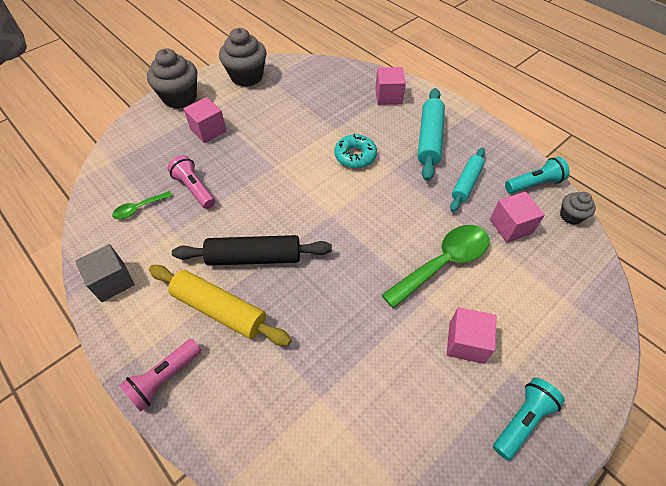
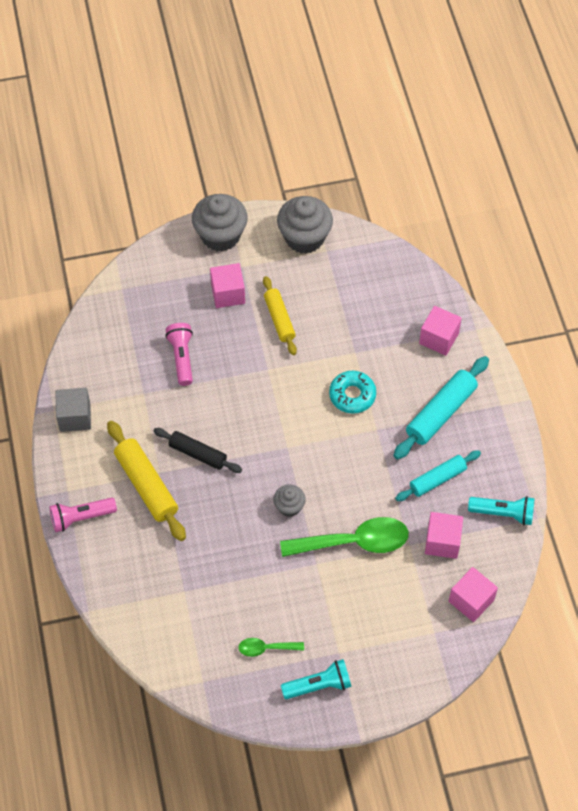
camera: 30 degrees right, 5 degrees up
green spoon [112,191,172,219] -> green spoon moved to [238,638,304,657]
black rolling pin [172,235,332,266] -> black rolling pin [153,428,242,473], size x0.66
pink cube [447,307,496,364] -> pink cube moved to [449,567,498,622]
grey cupcake [560,192,596,225] -> grey cupcake moved to [273,484,306,517]
none -> yellow rolling pin [263,276,297,355]

